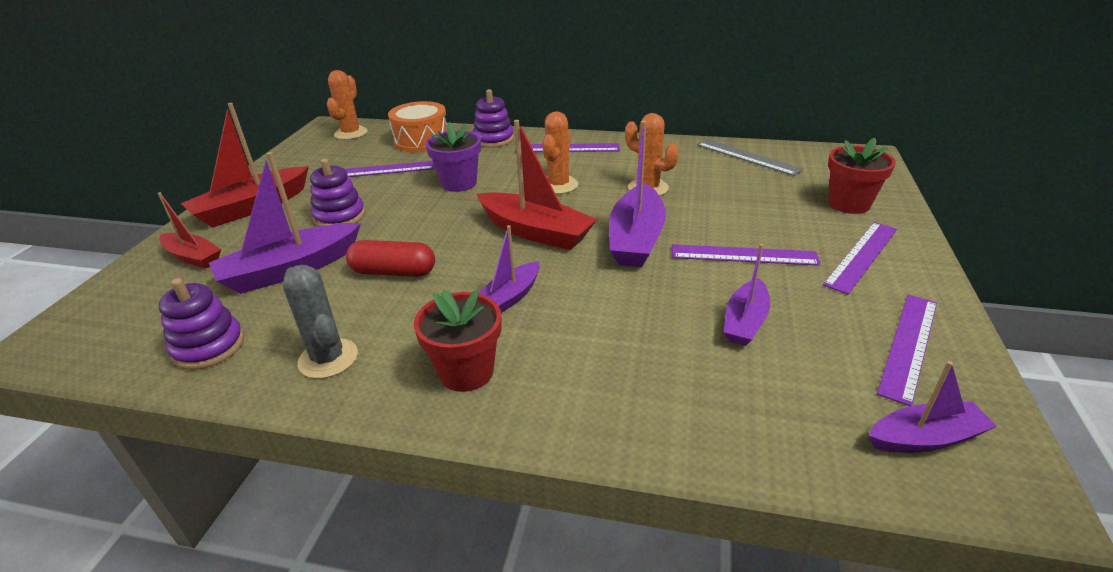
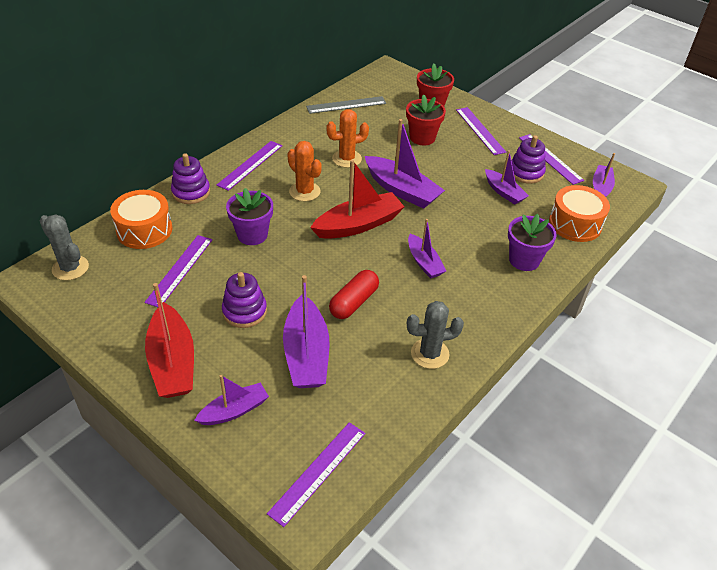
camera: 65 degrees left, 10 degrees up
red boat [158,192,221,269] -> purple boat [194,375,269,425]
purple stacking toy [159,278,244,370] -> purple stacking toy moved to [511,135,546,184]
orange cactus [327,70,368,140] -> grey cactus [40,214,89,280]
red flower pot [414,289,502,392] -> red flower pot moved to [406,94,446,145]
purple ruler [672,244,821,266] -> purple ruler moved to [267,422,365,527]
none -> purple flower pot [508,214,557,271]
none -> orange drum [549,185,610,242]

